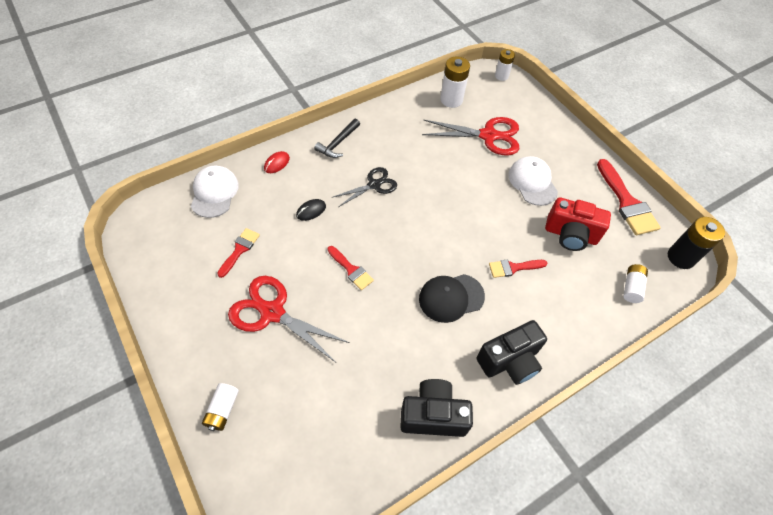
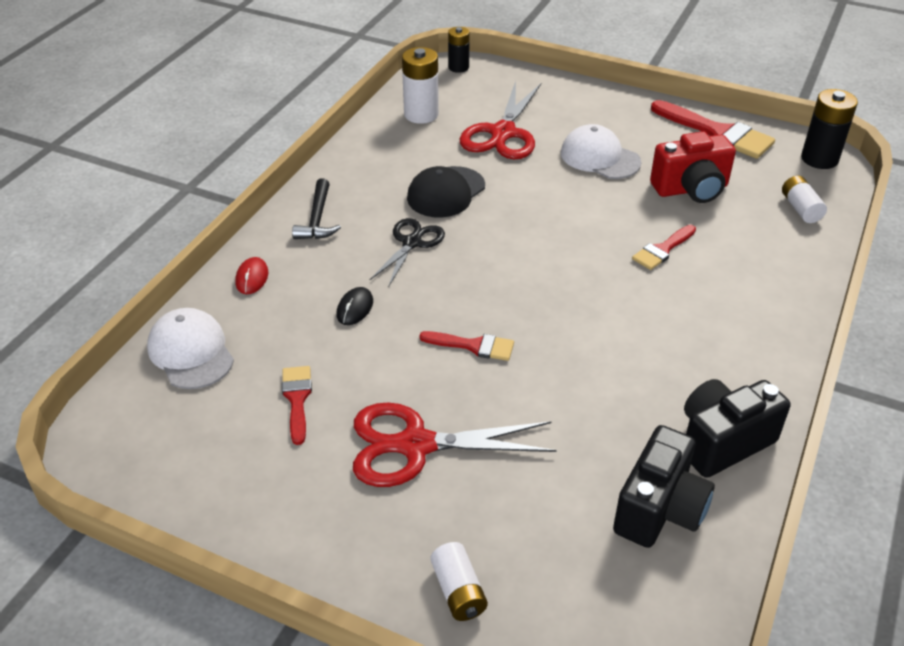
camera: 30 degrees left, 15 degrees down
black cap [419,274,485,323] -> black cap moved to [407,166,485,218]
red scissors [422,117,519,156] -> red scissors turned 135 degrees clockwise [460,81,541,159]
black camera [477,320,547,385] -> black camera moved to [613,425,715,548]
white battery [495,49,515,81] -> black battery [448,27,470,73]

